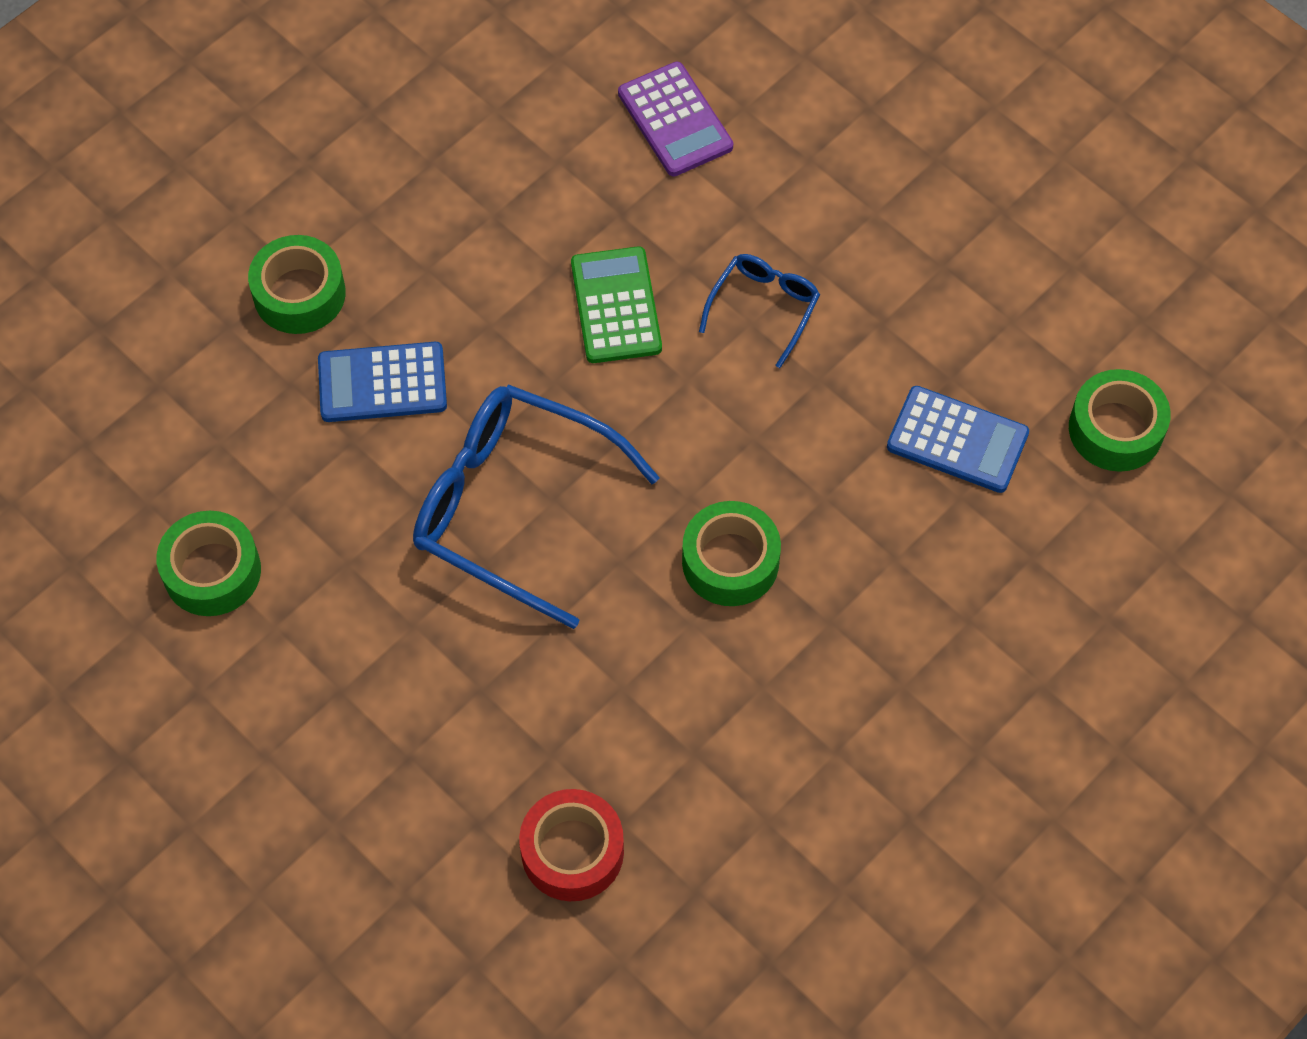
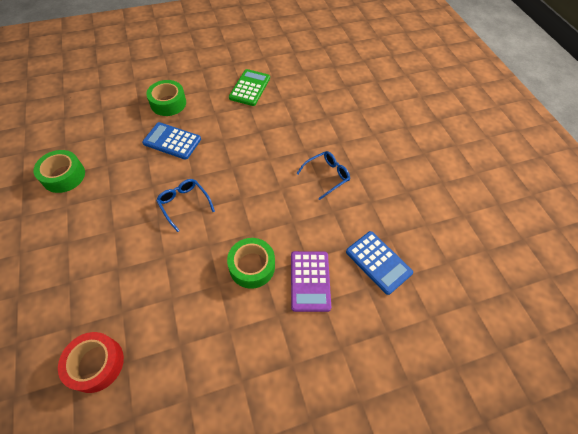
camera: 25 degrees right, 5 degrees down
blue glasses [413,385,660,629] -> blue glasses [156,179,215,232], size x0.50
green calculator [571,246,662,363] -> green calculator moved to [229,69,270,106]
purple calculator [618,62,733,177] -> purple calculator moved to [291,251,331,312]
green tape [1069,369,1171,472] -> none

